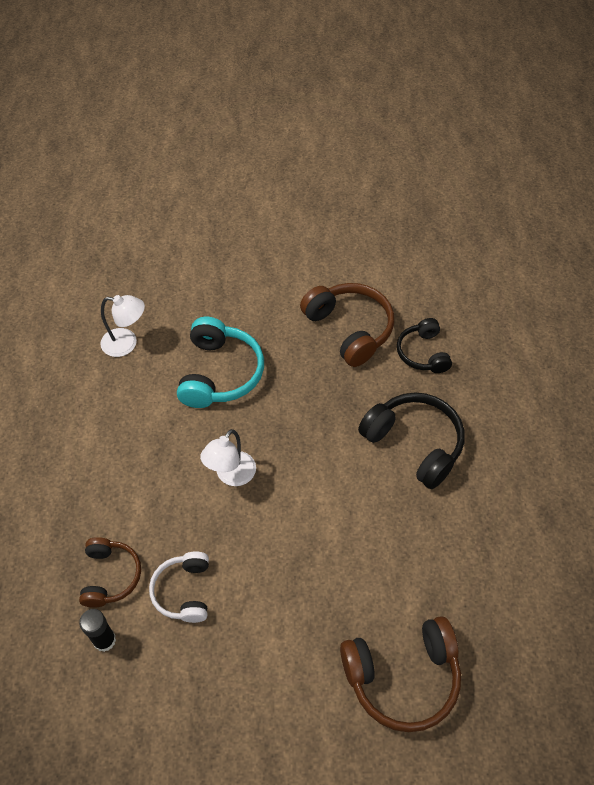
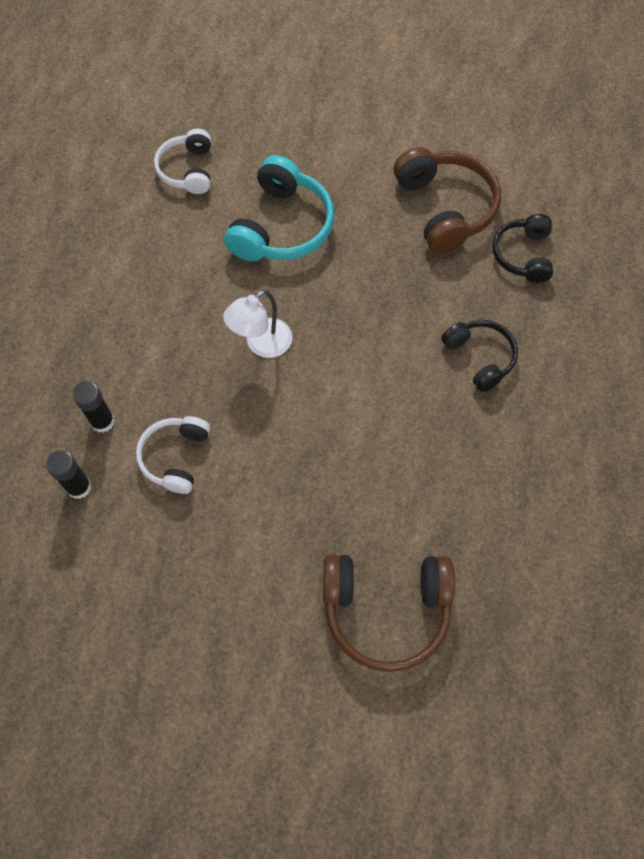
camera: 15 degrees right, 10 degrees up
brown headphones [79,537,141,608] -> black glue stick [72,381,115,433]
white lamp [100,295,145,357] -> white headphones [154,129,211,194]
black headphones [358,392,465,489] -> black headphones [441,320,518,392], size x0.62

